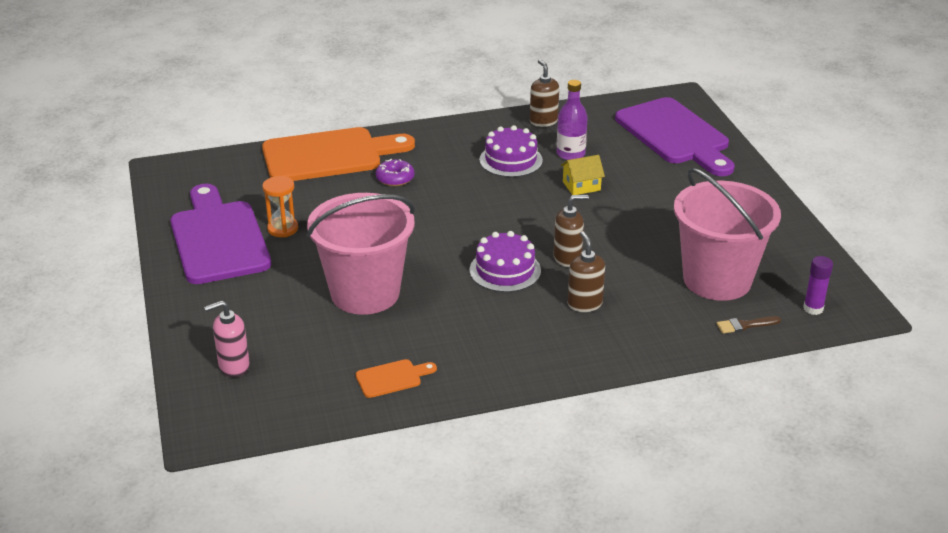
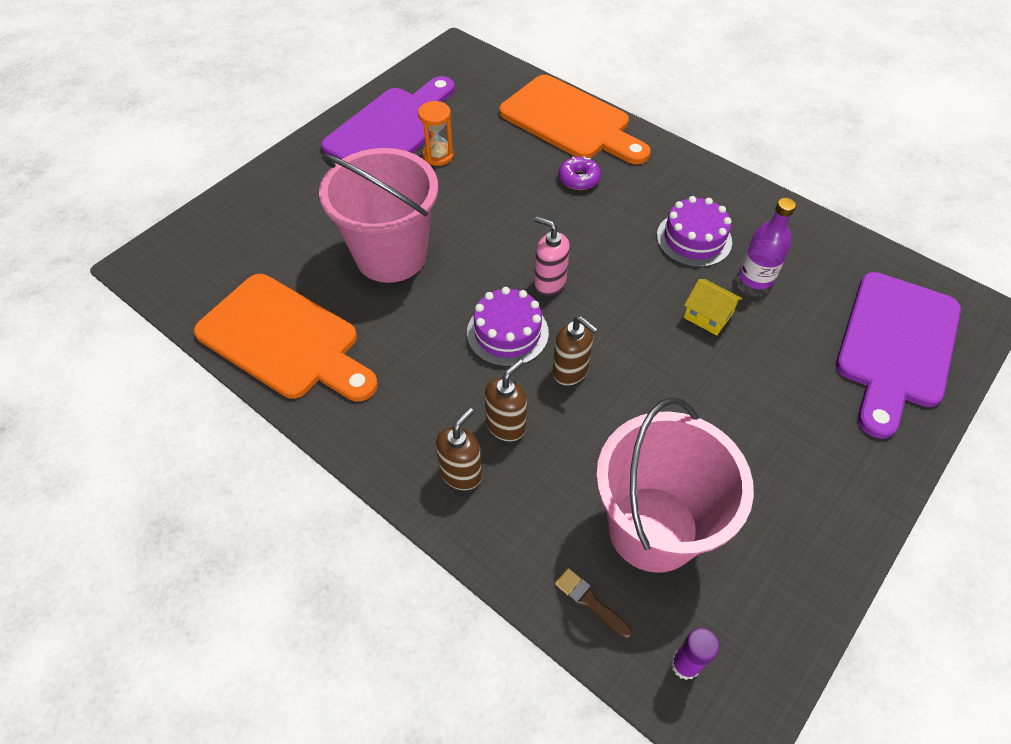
camera: 55 degrees right, 20 degrees up
pink soap dispenser [204,300,250,377] -> pink soap dispenser moved to [534,216,570,296]
orange cutting board [356,359,437,398] -> orange cutting board [194,274,378,401], size x2.38
brown soap dispenser [530,59,559,127] -> brown soap dispenser moved to [436,408,482,491]

